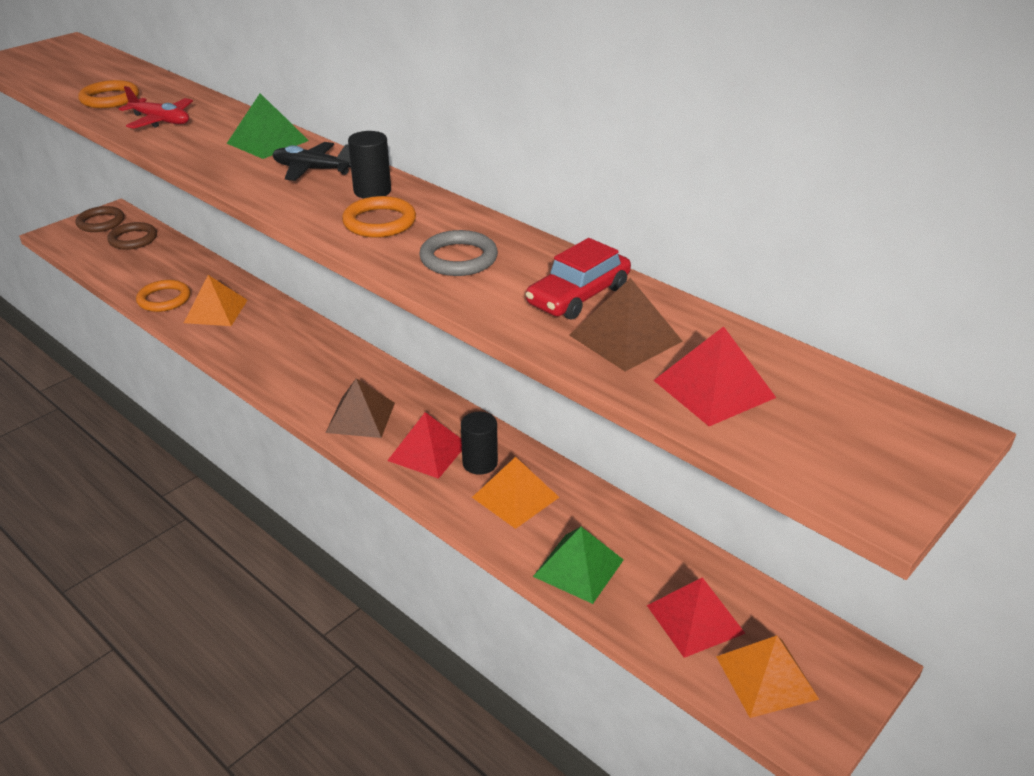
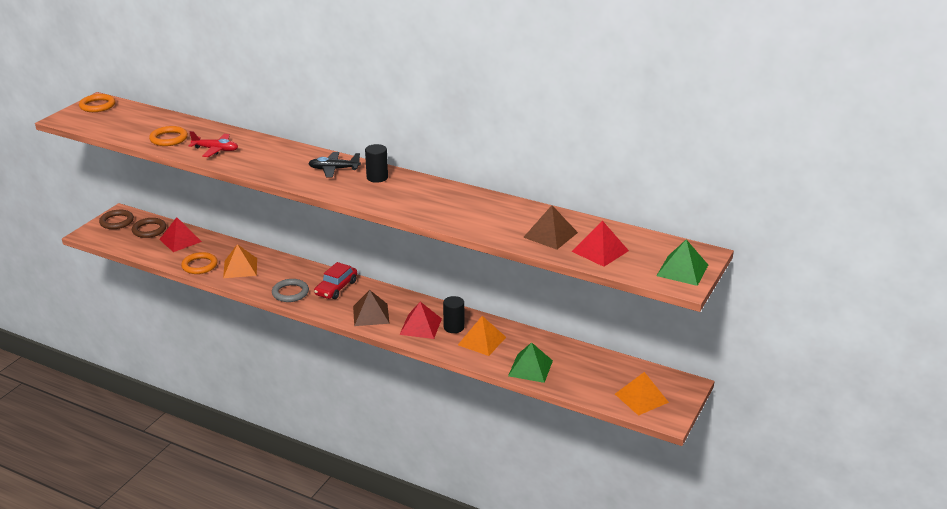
camera: 15 degrees left, 5 degrees down
green pyramid [227,93,309,159] -> green pyramid moved to [656,239,708,286]
orange ring [342,196,416,238] -> orange ring moved to [79,94,115,112]
grey ring [419,230,498,276] -> grey ring moved to [272,279,309,302]
red car [526,238,631,319] -> red car moved to [314,262,357,299]
red pyramid [647,577,746,658] -> red pyramid moved to [159,217,202,252]

